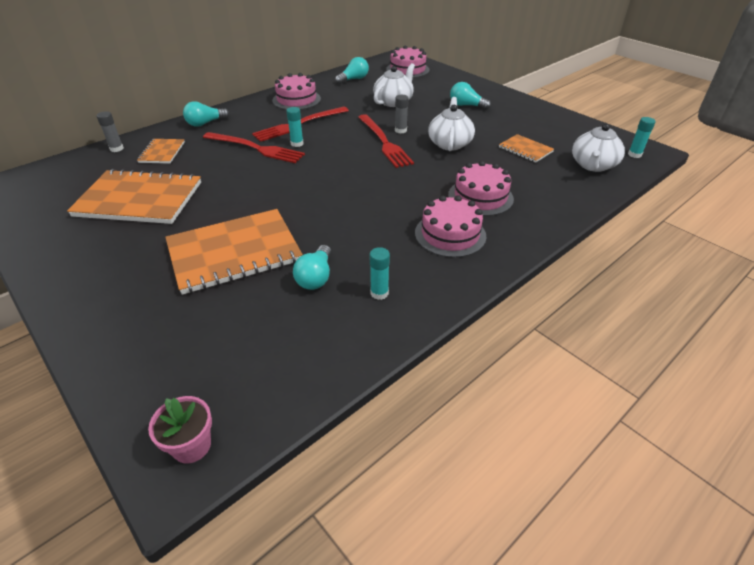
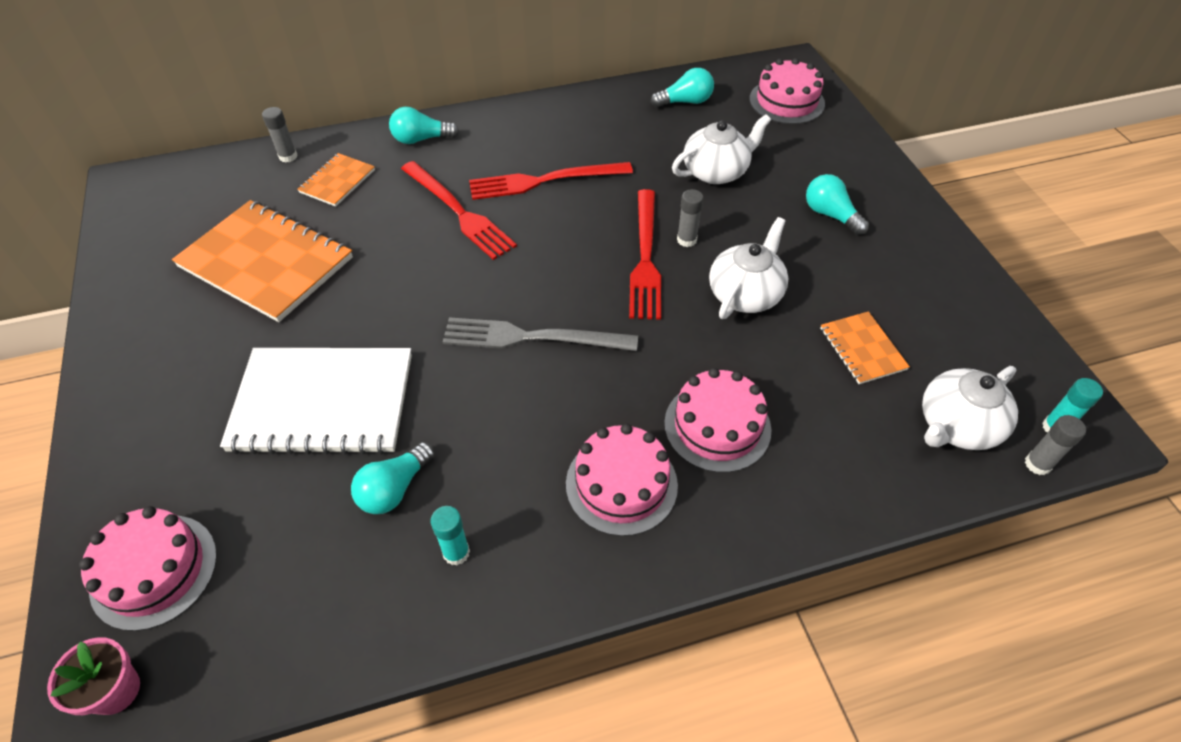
camera: 25 degrees right, 10 degrees up
orange notebook [165,209,303,295] -> white notebook [220,348,412,454]
pink cake [272,73,321,110] -> pink cake moved to [79,506,217,631]
turquoise glue stick [286,107,304,147] -> none
none -> grey fork [443,317,638,351]
none -> grey glue stick [1025,415,1086,475]

